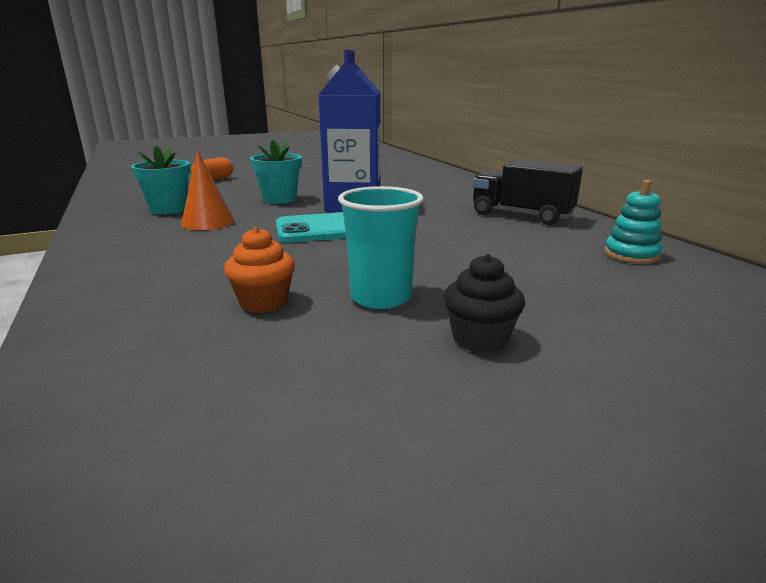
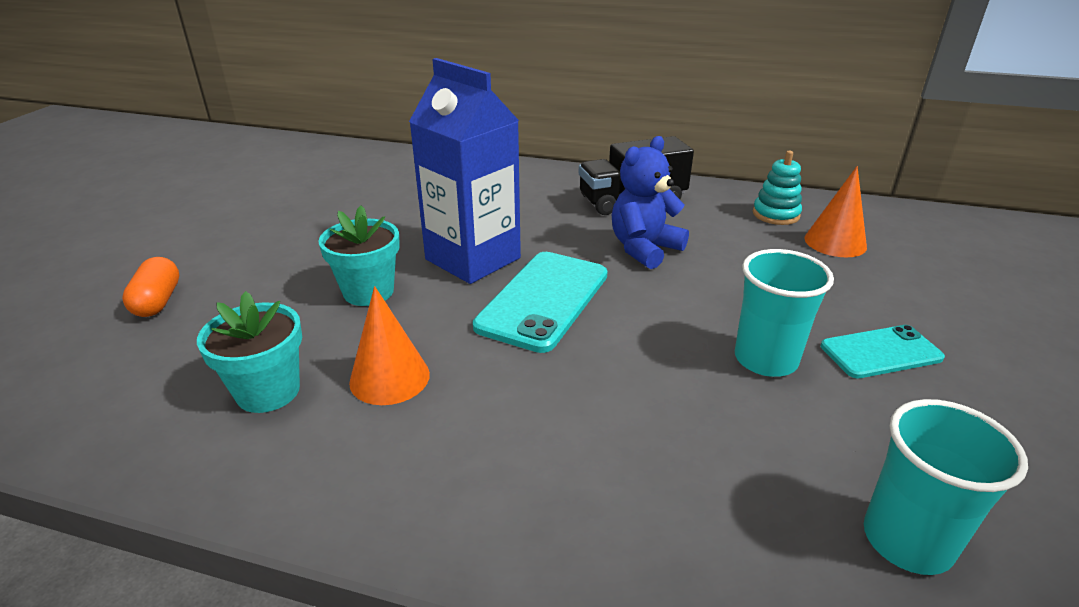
camera: 50 degrees left, 10 degrees up
orange cupcake [224,227,295,313] -> none
black cupcake [444,254,525,353] -> turquoise phone [821,325,945,378]
none -> blue teddy bear [612,136,689,269]
none -> orange cone [804,166,867,257]
none -> turquoise cup [864,399,1028,575]

